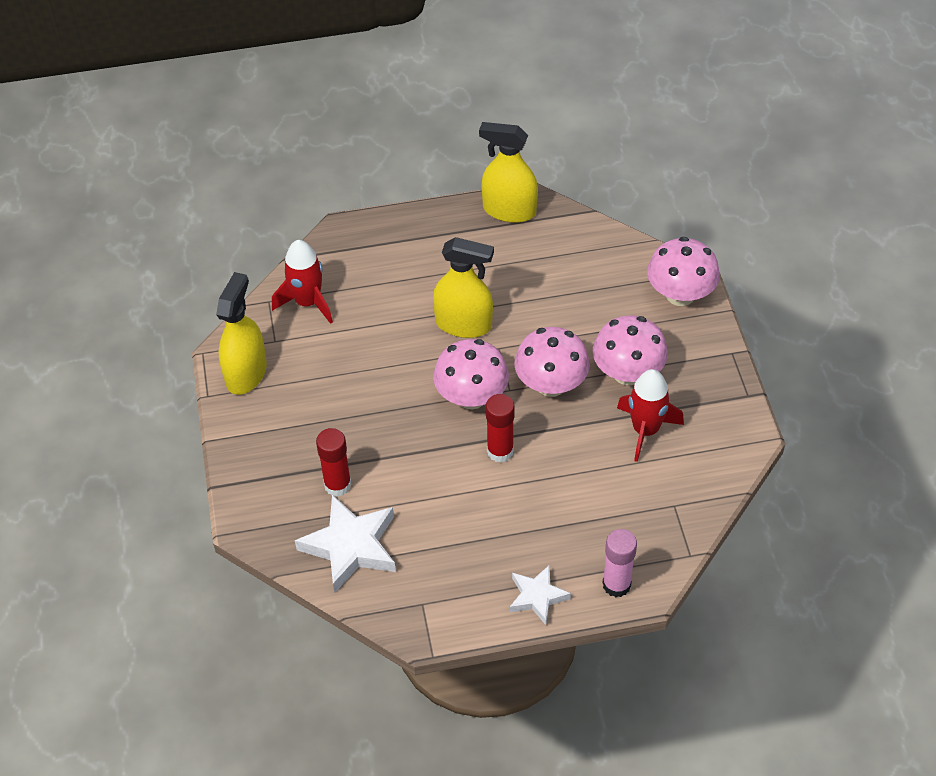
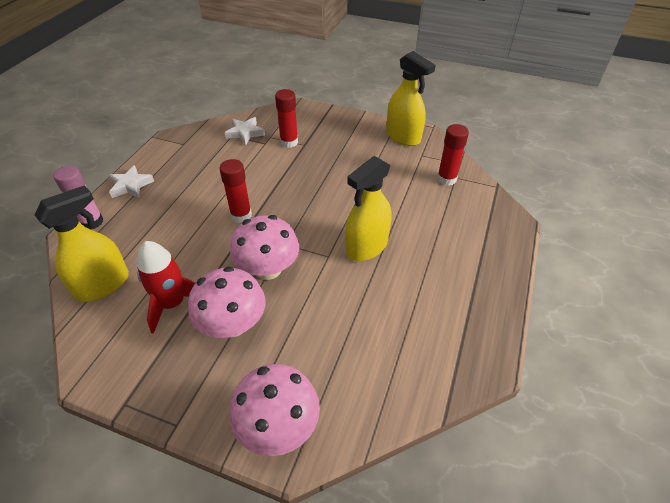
camera: 120 degrees right, 5 degrees down
red rocket [272,240,333,324] -> red glue stick [437,124,469,185]
white star [295,494,396,593] -> white star [225,117,265,145], size x0.59
pink mushroom [433,339,509,409] -> none
yellow spray bottle [479,122,538,223] -> yellow spray bottle moved to [35,185,129,302]

